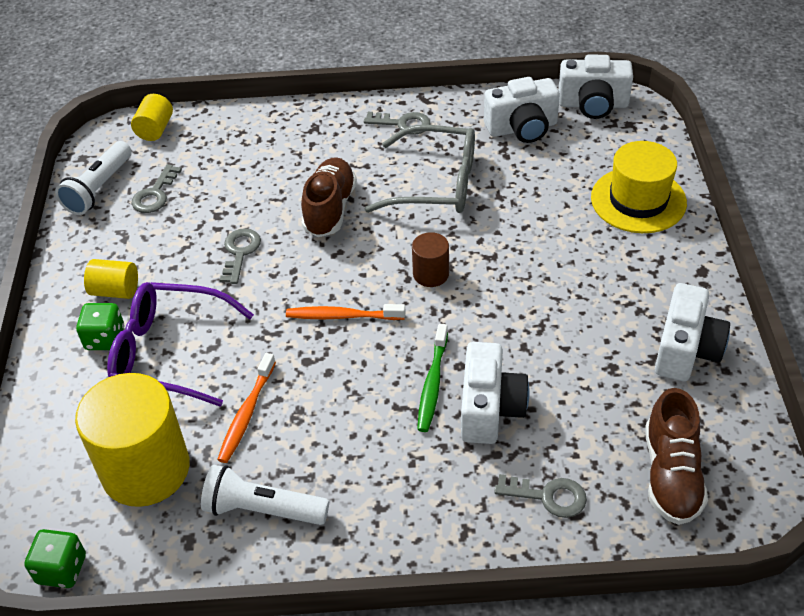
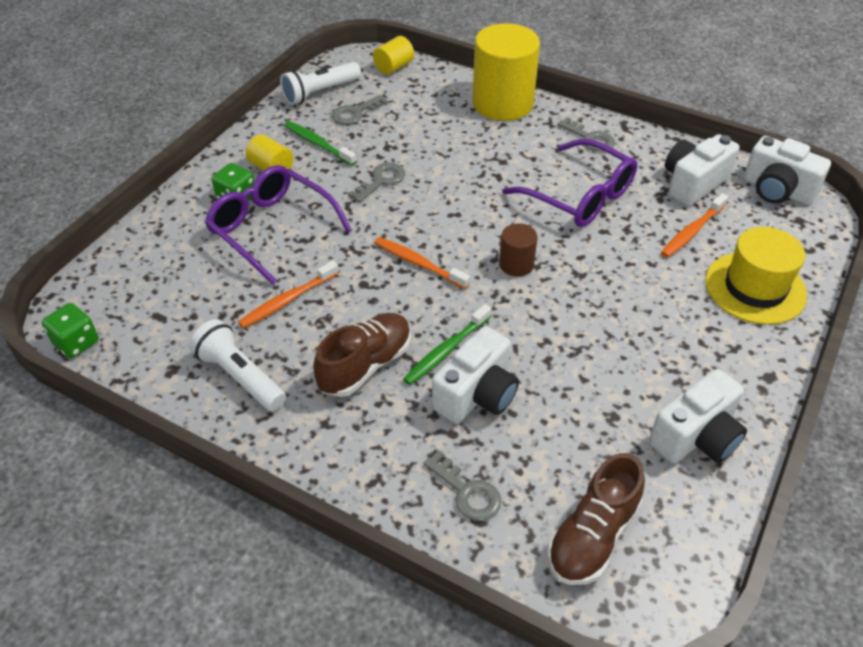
camera: 30 degrees right, 0 degrees up
yellow cylinder [75,373,190,507] -> yellow cylinder moved to [472,23,540,121]
brown shoe [301,157,357,237] -> brown shoe moved to [313,313,411,397]
grey glasses [365,125,475,213] -> purple glasses [502,139,637,227]
white camera [484,77,560,143] -> white camera turned 120 degrees clockwise [665,134,739,206]
none -> green toothbrush [284,121,357,166]
none -> orange toothbrush [661,193,728,258]

